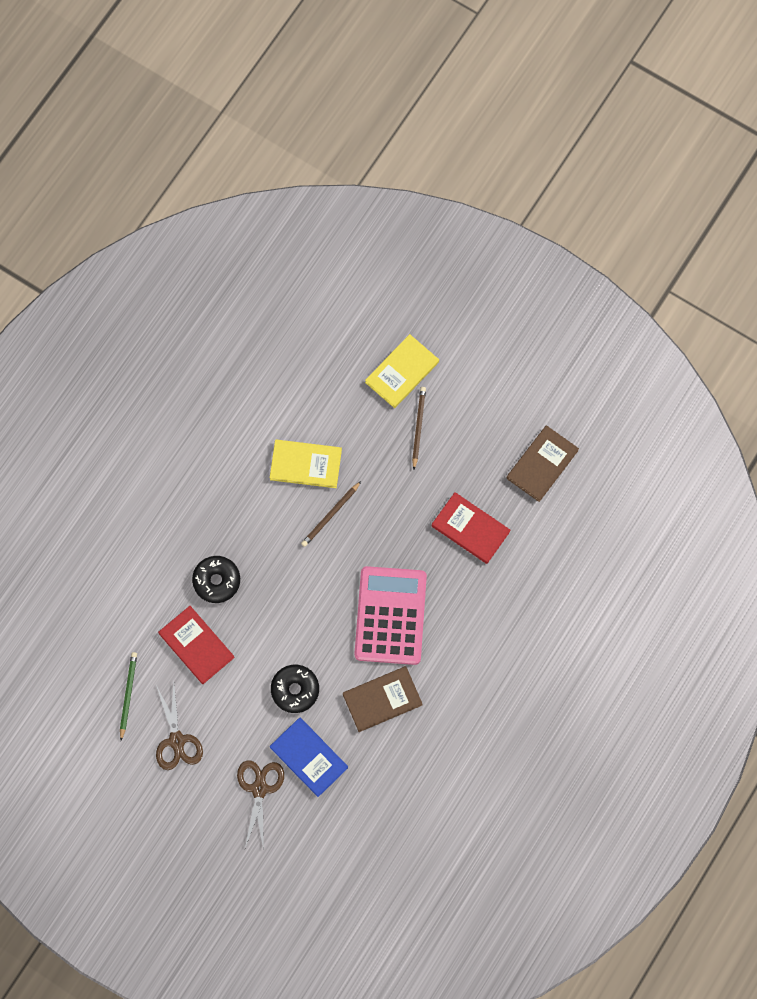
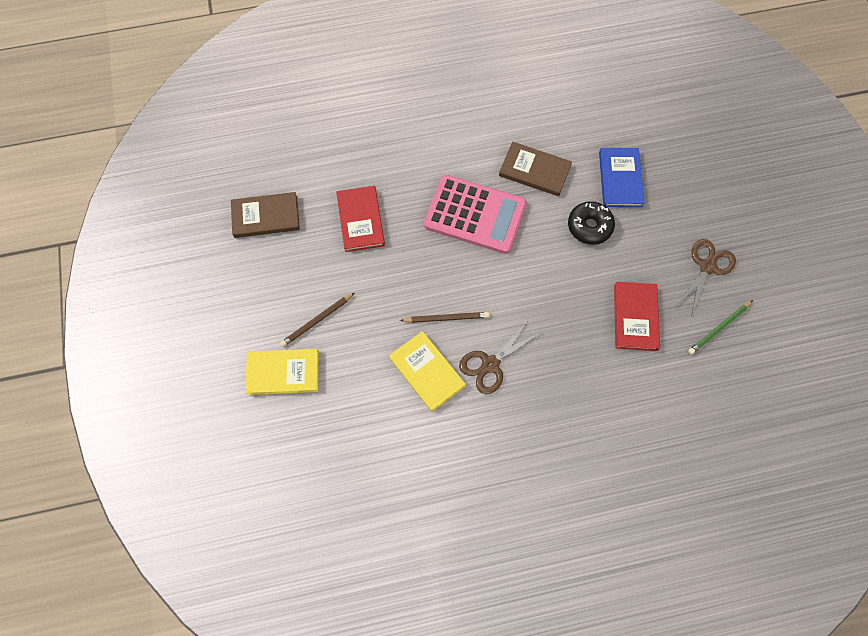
camera: 135 degrees left, 5 degrees down
black donut [192,556,240,603] -> none
brown scissors [237,760,284,850] -> brown scissors moved to [459,321,541,394]
pink calculator [354,566,427,665] -> pink calculator turned 120 degrees counterclockwise [424,175,527,254]

